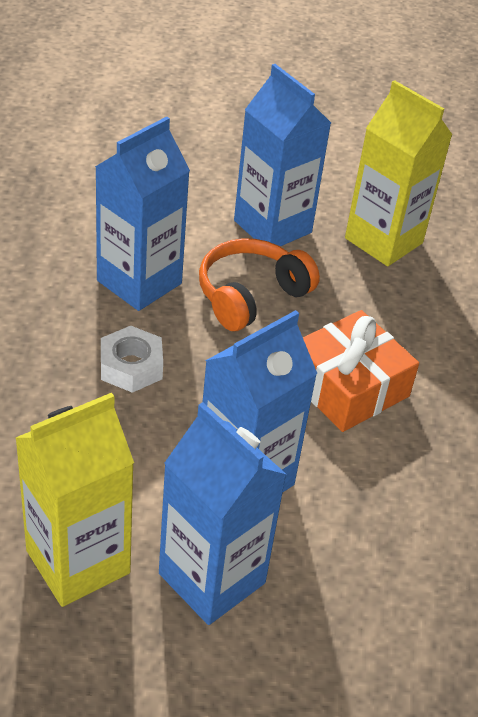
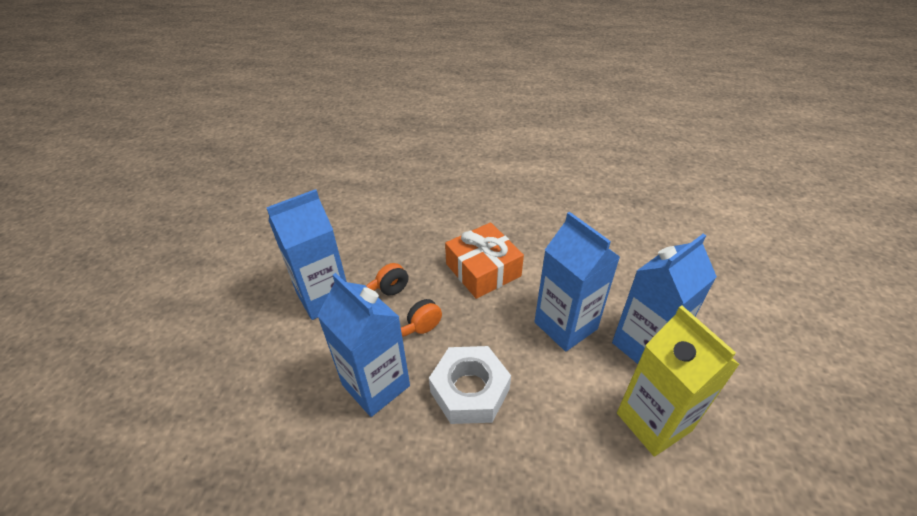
camera: 80 degrees left, 0 degrees up
white nut [101,326,163,393] -> white nut [429,346,511,424], size x1.50
yellow carton [345,80,452,266] -> none

